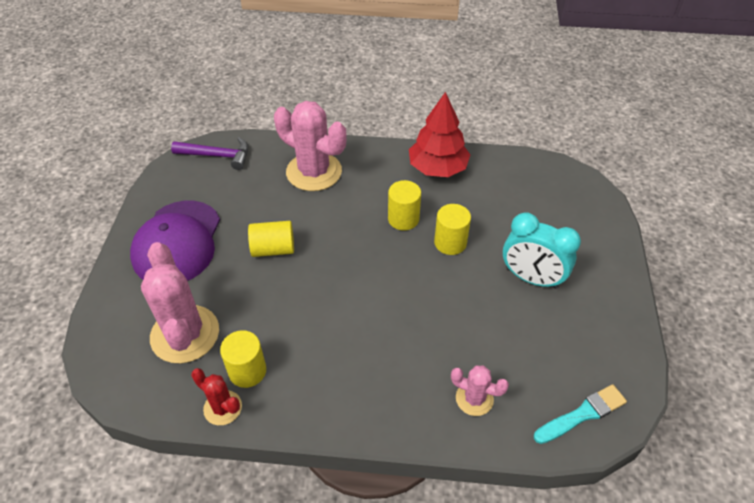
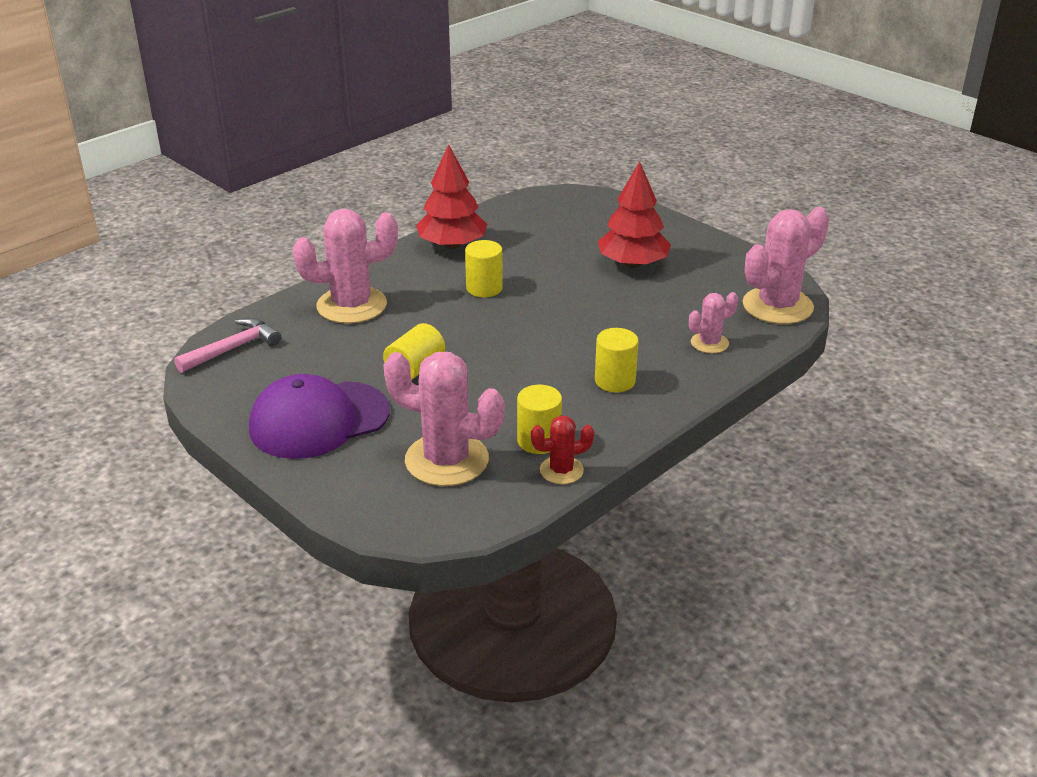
camera: 50 degrees left, 15 degrees down
purple cap [130,201,220,281] -> purple cap turned 105 degrees clockwise [249,374,390,459]
purple hammer [171,137,248,170] -> pink hammer [174,318,281,373]
yellow cylinder [434,204,471,255] -> yellow cylinder moved to [595,328,639,392]
turquoise clock [503,212,581,289] -> red tree [598,161,671,268]
turquoise brush [534,384,627,444] -> pink cactus [743,207,829,324]

